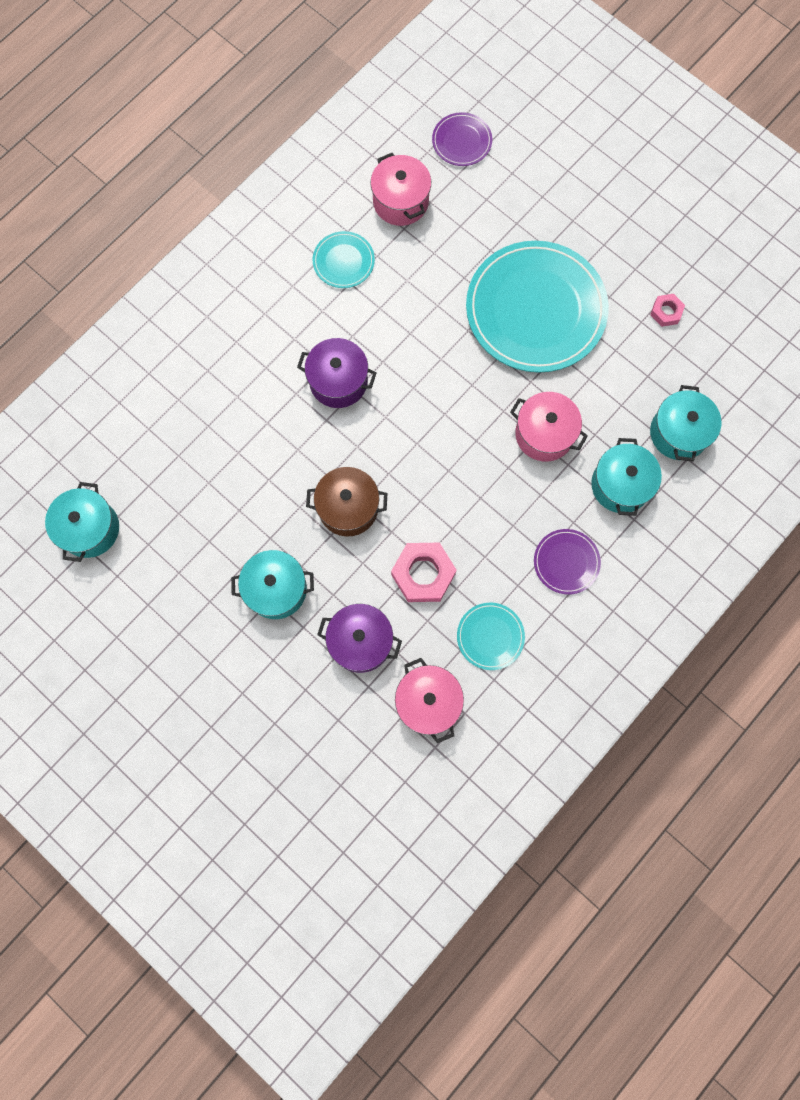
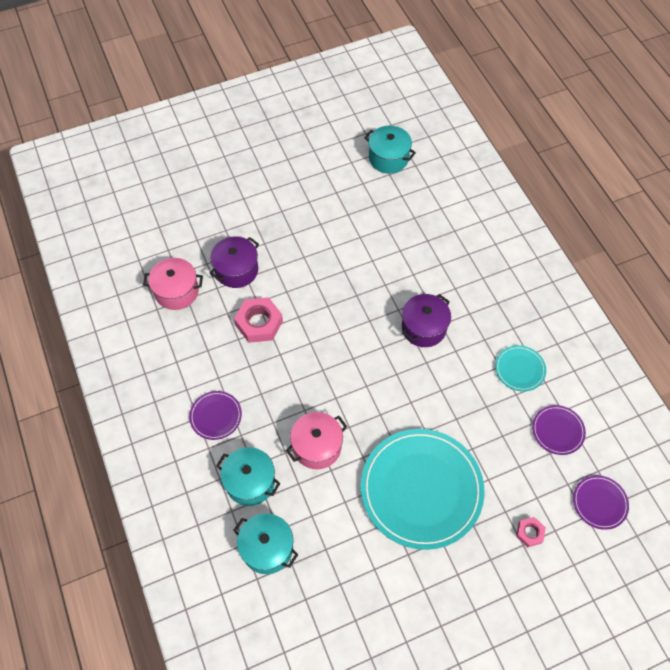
camera: 115 degrees right, 15 degrees down
turquoise pot [231,550,314,619] -> none
brown pot [306,467,388,536] -> none
pink pot [371,153,431,226] -> purple plate [532,405,586,455]
turquoise plate [457,603,525,670] -> none
pink nut [650,294,685,327] -> pink nut moved to [516,517,546,547]

